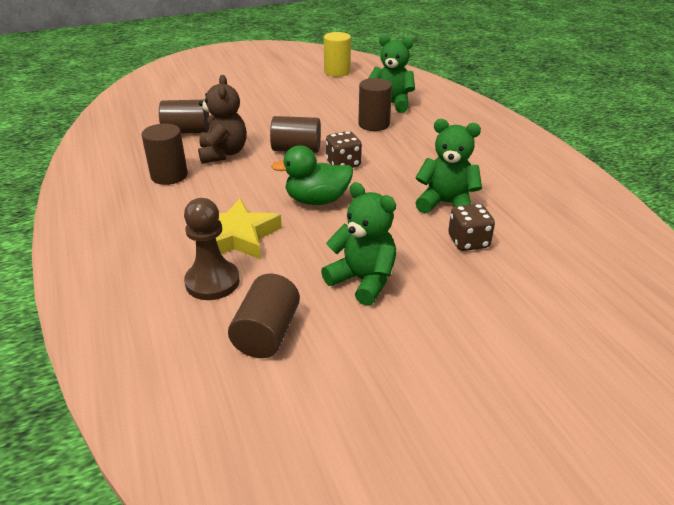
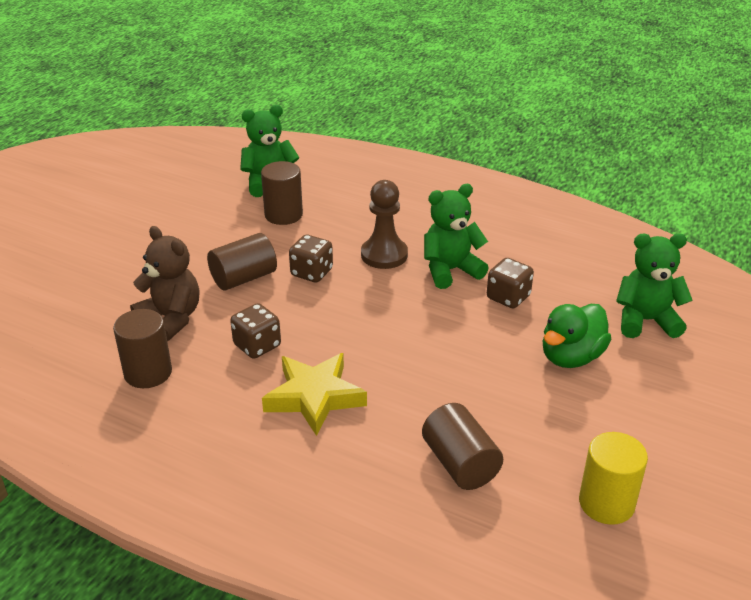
camera: 40 degrees left, 0 degrees up
brown cylinder [159,100,209,134] -> none
brown pawn [184,198,240,300] -> brown pawn moved to [361,180,408,269]
green duck [271,145,353,205] -> green duck moved to [543,304,611,368]
green teddy bear [321,182,396,306] -> green teddy bear moved to [616,233,693,338]
yellow cylinder [324,32,351,77] -> yellow cylinder moved to [579,432,648,525]
none -> brown dice [230,303,281,359]

